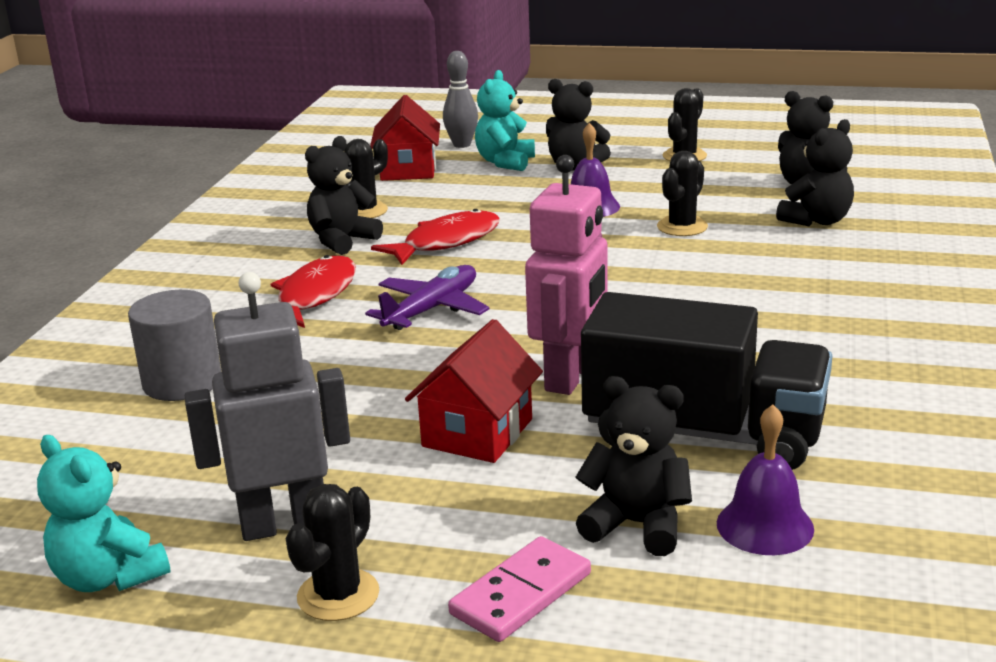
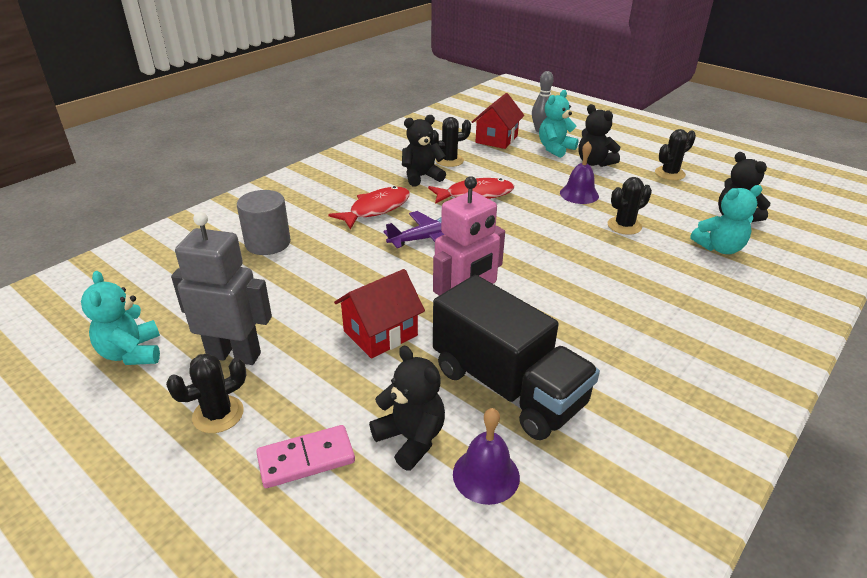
camera: 25 degrees right, 10 degrees up
black teddy bear [776,119,854,226] -> turquoise teddy bear [690,185,762,254]

